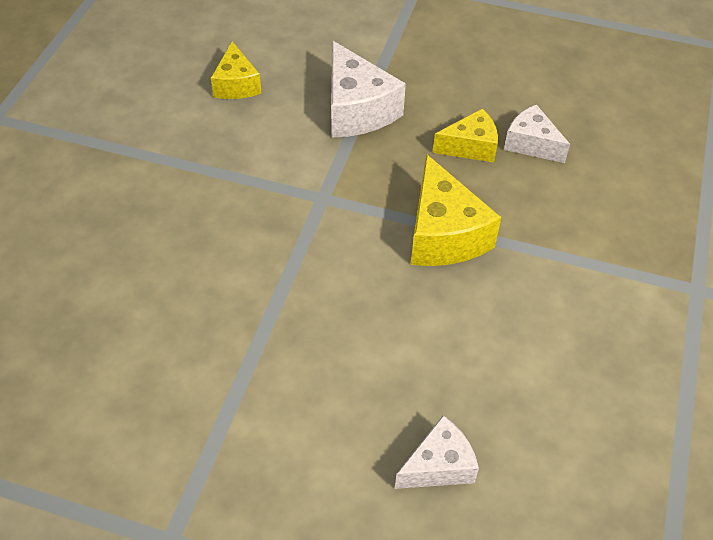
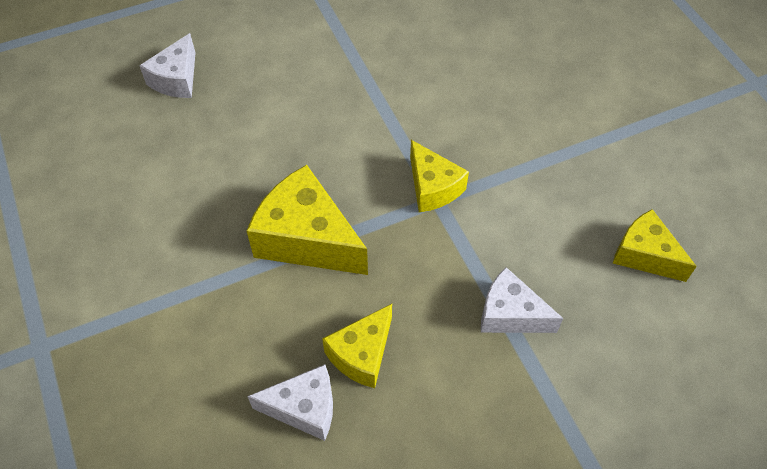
camera: 140 degrees right, 5 degrees up
white cheese [331,40,406,138] -> white cheese [481,267,563,333], size x0.62
none -> yellow cheese [410,140,469,212]

